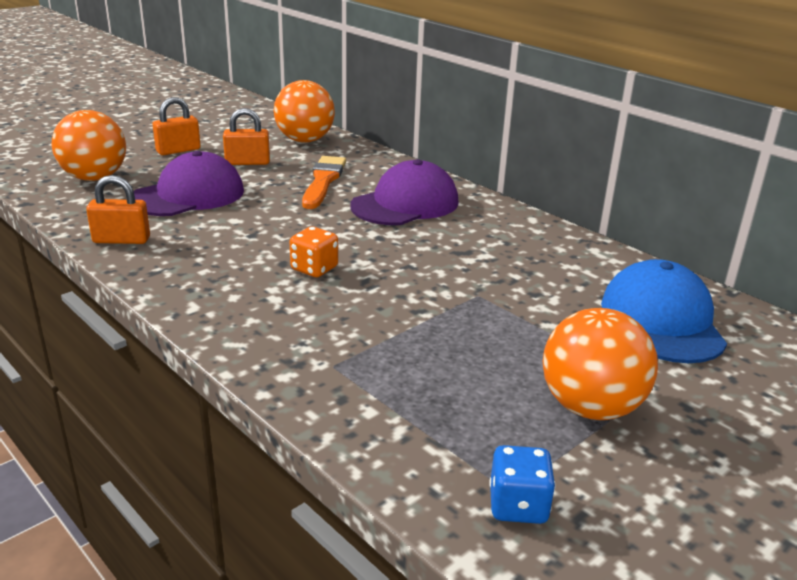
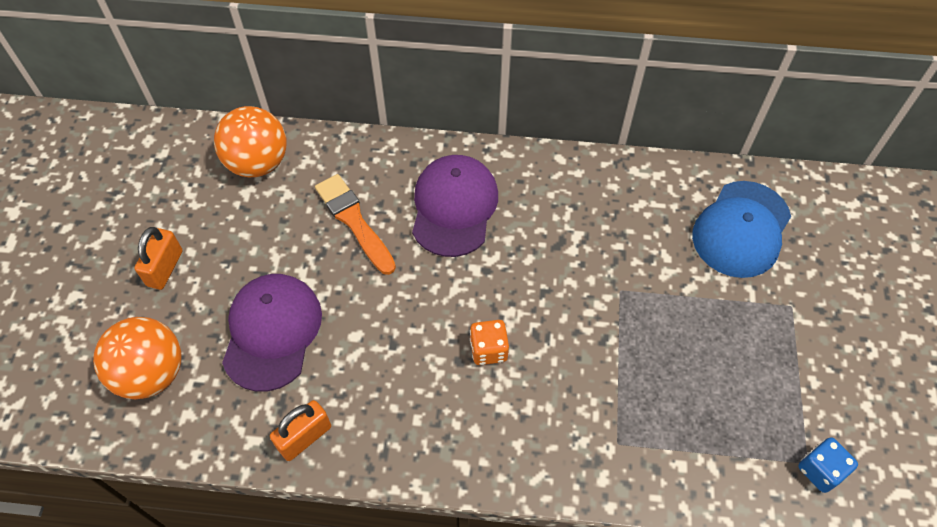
camera: 40 degrees left, 30 degrees up
orange padlock [223,108,270,165] -> none
orange ball [543,308,658,420] -> none
blue cap [601,259,727,363] -> blue cap turned 105 degrees counterclockwise [692,181,791,278]

